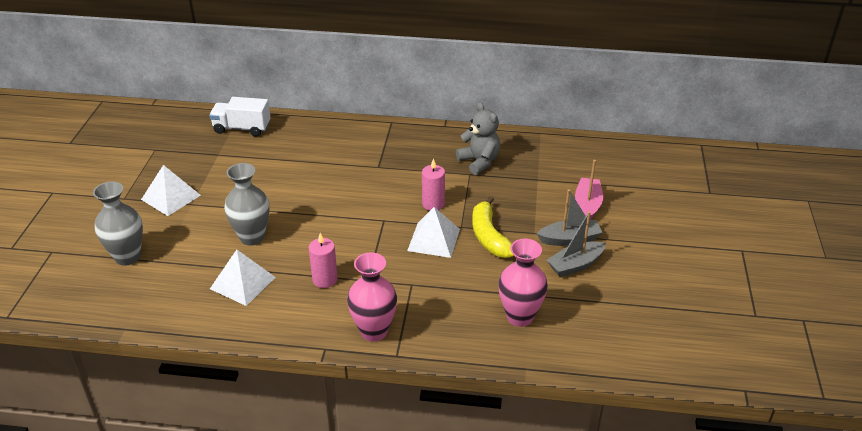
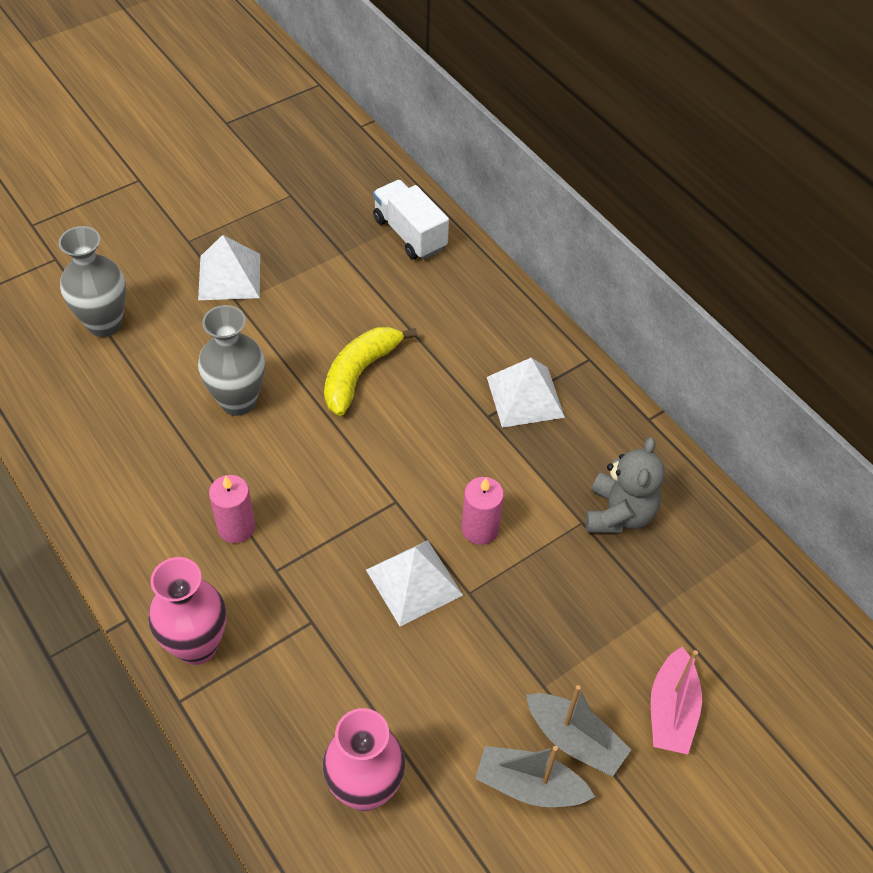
camera: 45 degrees right, 15 degrees up
white pyramid [210,250,276,306] -> white pyramid moved to [487,358,565,428]
yellow banana [472,196,514,258] -> yellow banana moved to [324,327,417,416]
pink boat [575,160,603,220] -> pink boat turned 135 degrees clockwise [651,647,702,754]

